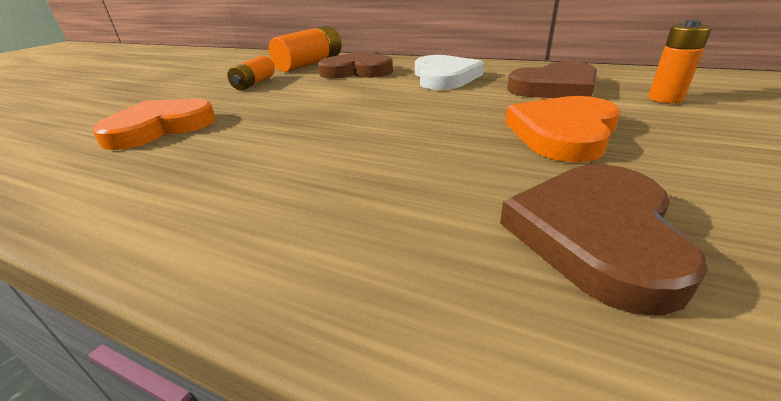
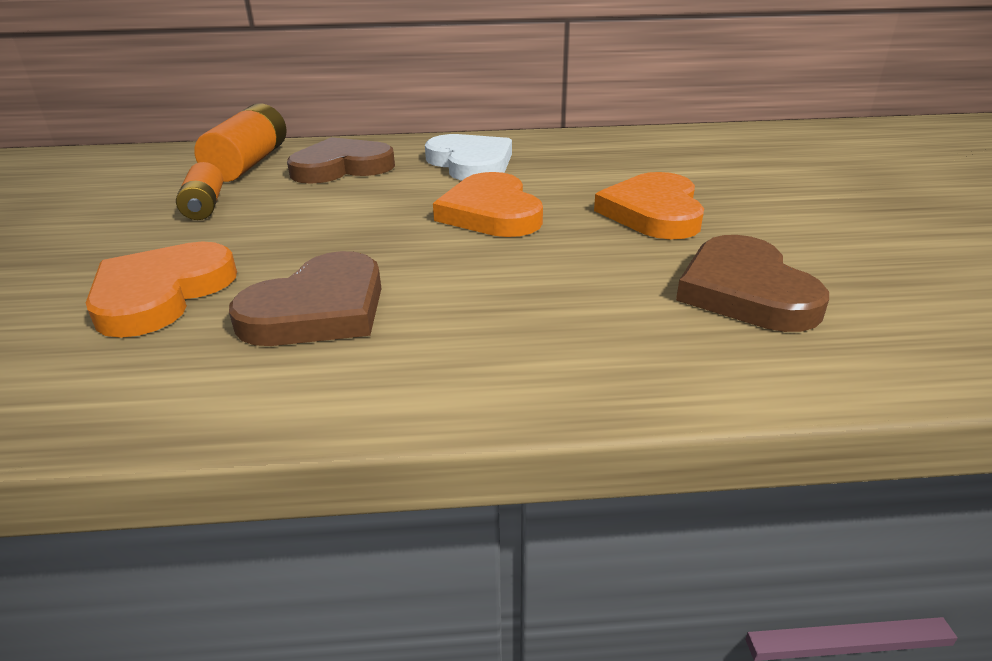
camera: 30 degrees left, 0 degrees up
brown heart [507,61,597,98] -> brown heart moved to [229,251,382,346]
orange battery [648,20,712,103] -> none
none -> orange heart [433,172,543,237]

